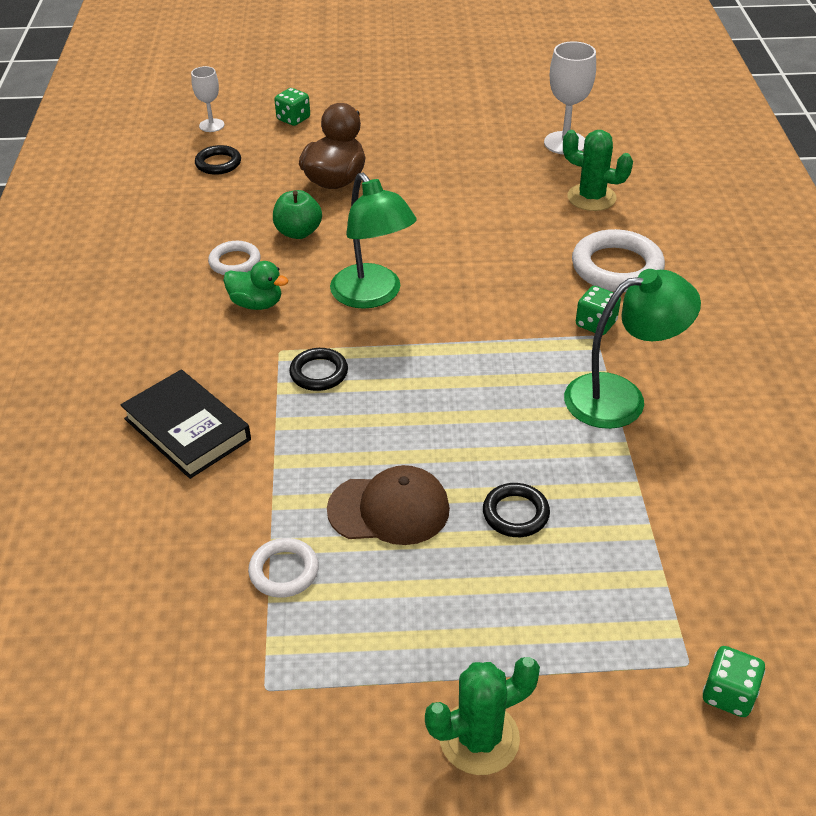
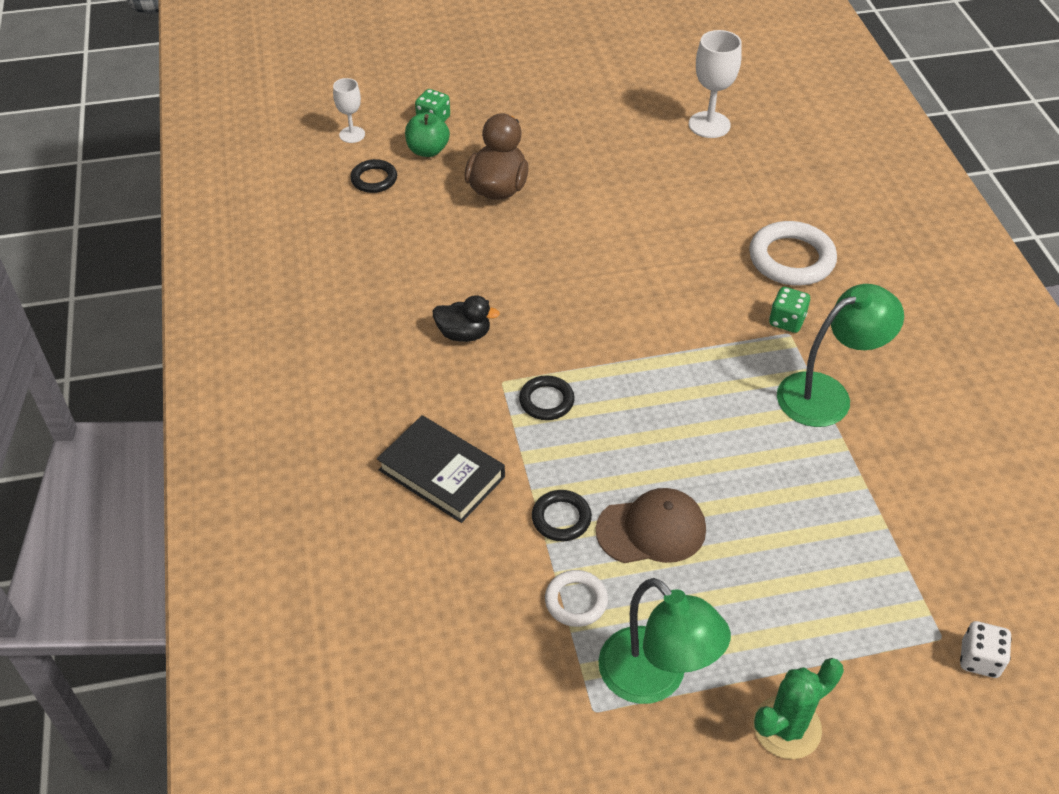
camera: 10 degrees left, 5 degrees up
white ring [208,241,261,275] -> none
green duck [223,261,288,310] -> black duck [433,295,500,342]
green apple [273,190,322,239] -> green apple moved to [405,112,450,157]
green lamp [330,173,417,309] -> green lamp moved to [598,578,731,704]
black ring [483,483,550,537] -> black ring moved to [532,490,592,541]
green cactus [563,130,633,211] -> none
green dice [703,646,765,717] -> white dice [960,621,1012,678]

